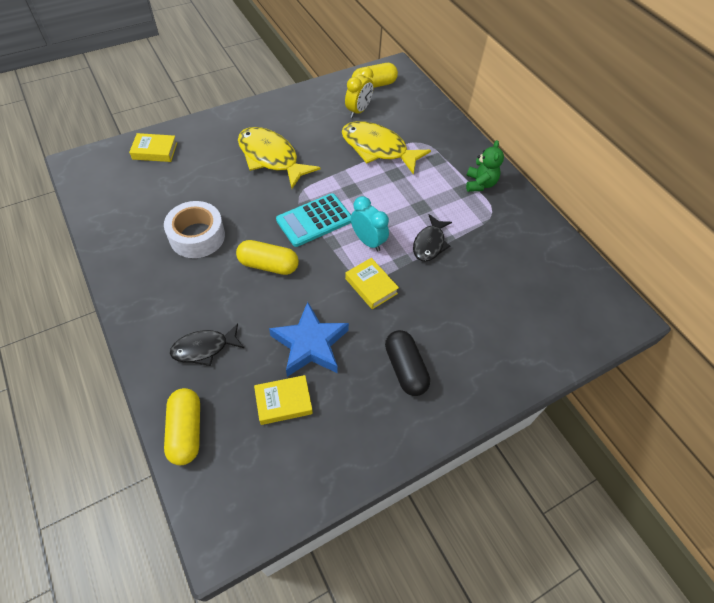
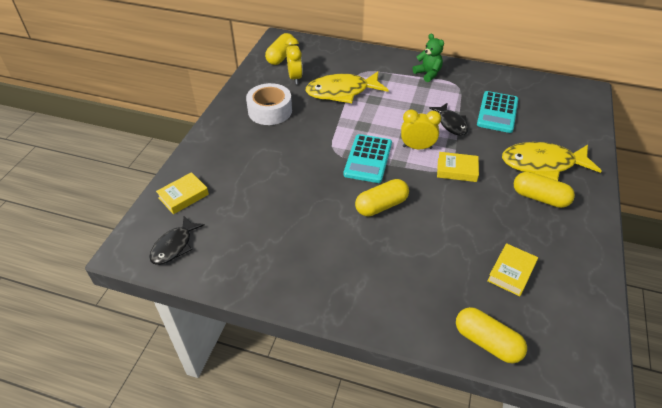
camera: 40 degrees left, 10 degrees down
white tape [164,201,225,258] -> white tape moved to [246,83,292,125]
black fish [170,323,244,366] -> black fish moved to [149,216,205,265]
yellow fish [238,127,321,189] -> yellow fish moved to [502,142,601,181]
blue star [269,302,349,377] -> none
turquoise clock [351,196,389,251] -> yellow clock [401,109,441,149]
black capsule [385,330,430,396] -> yellow capsule [514,172,575,208]
none -> turquoise calculator [477,91,518,133]

